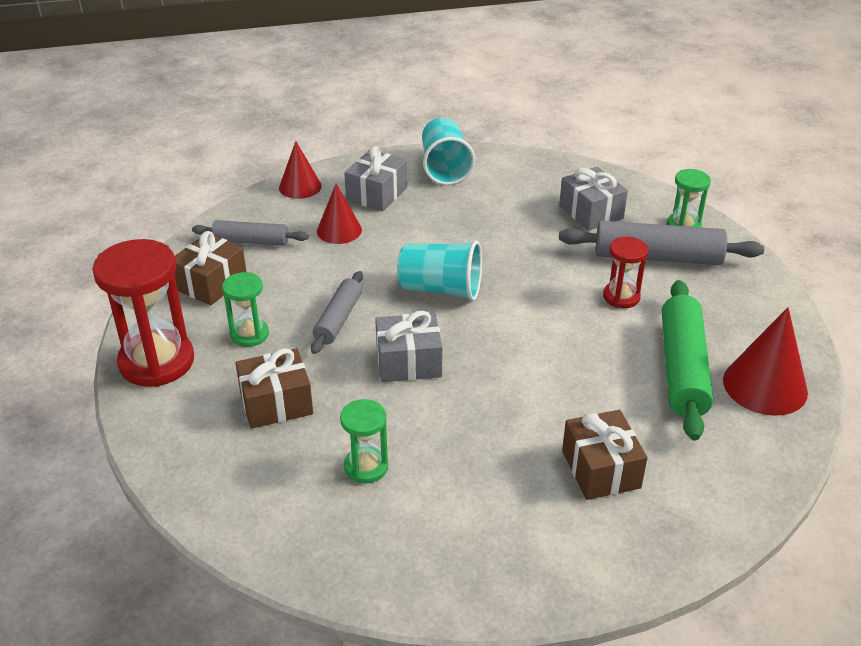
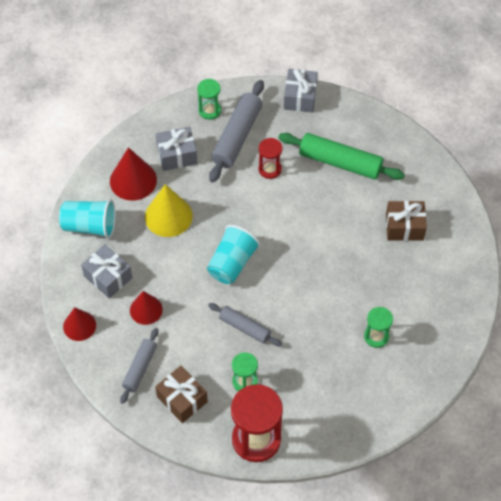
camera: 75 degrees left, 20 degrees up
brown gift [235,348,313,429] -> none
grey gift [375,311,443,382] -> grey gift moved to [284,69,318,113]
red cone [723,307,808,416] -> red cone moved to [110,147,157,201]
none -> yellow cone [145,184,193,237]

